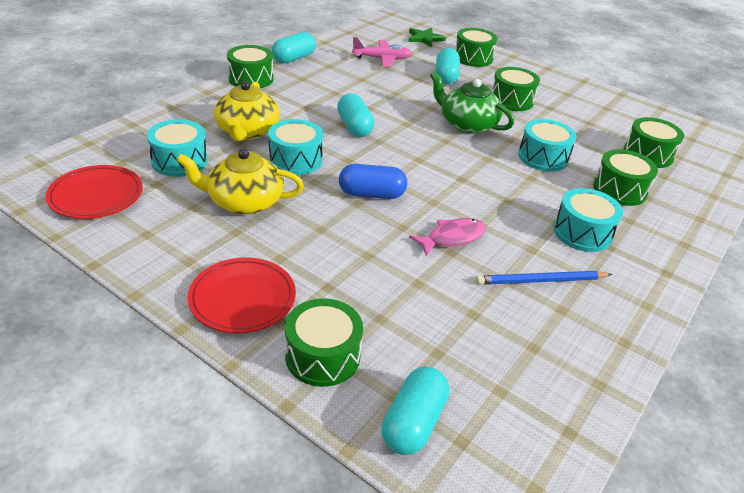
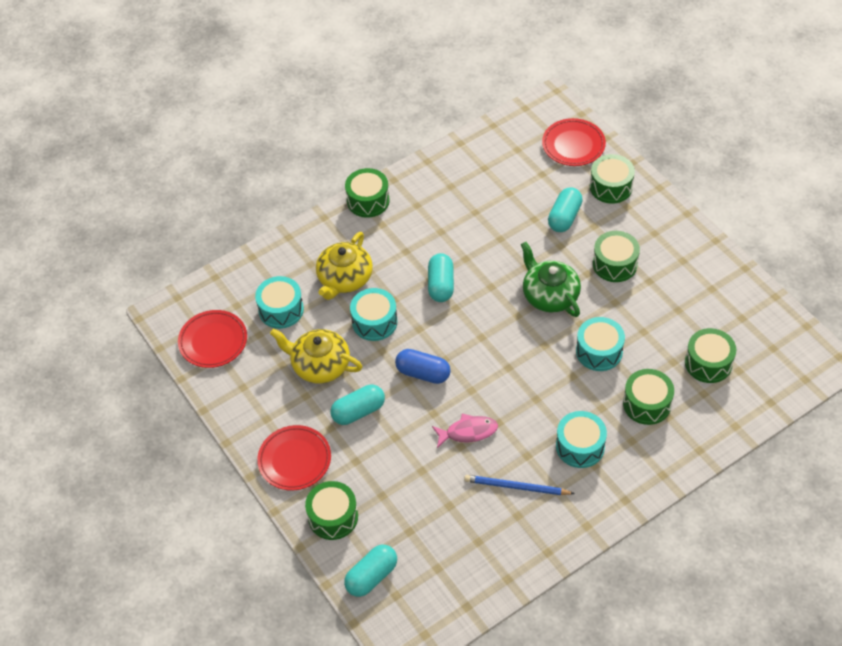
camera: 25 degrees right, 15 degrees up
turquoise capsule [272,32,316,64] -> turquoise capsule moved to [331,385,385,425]
pink plane [352,37,412,67] -> none
green star [408,28,446,47] -> red plate [542,118,606,166]

